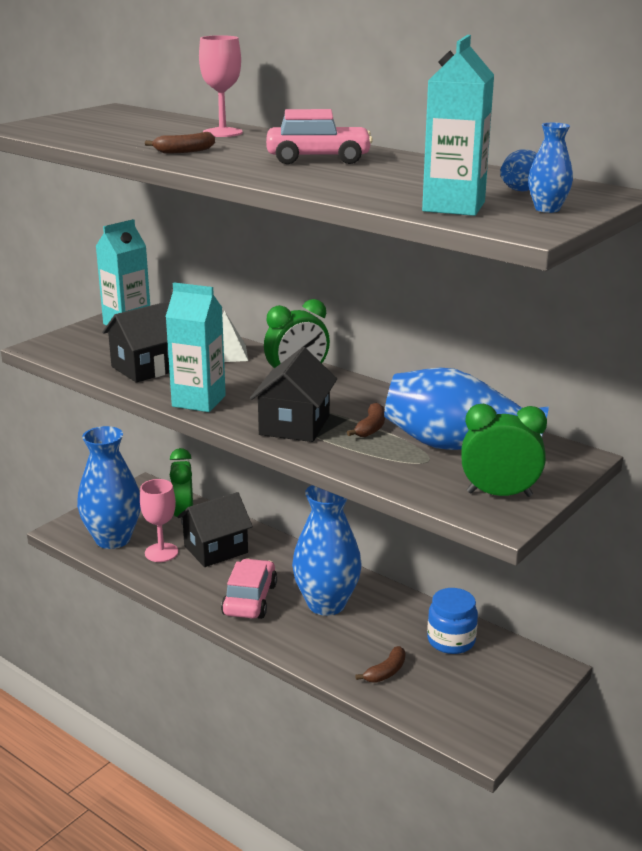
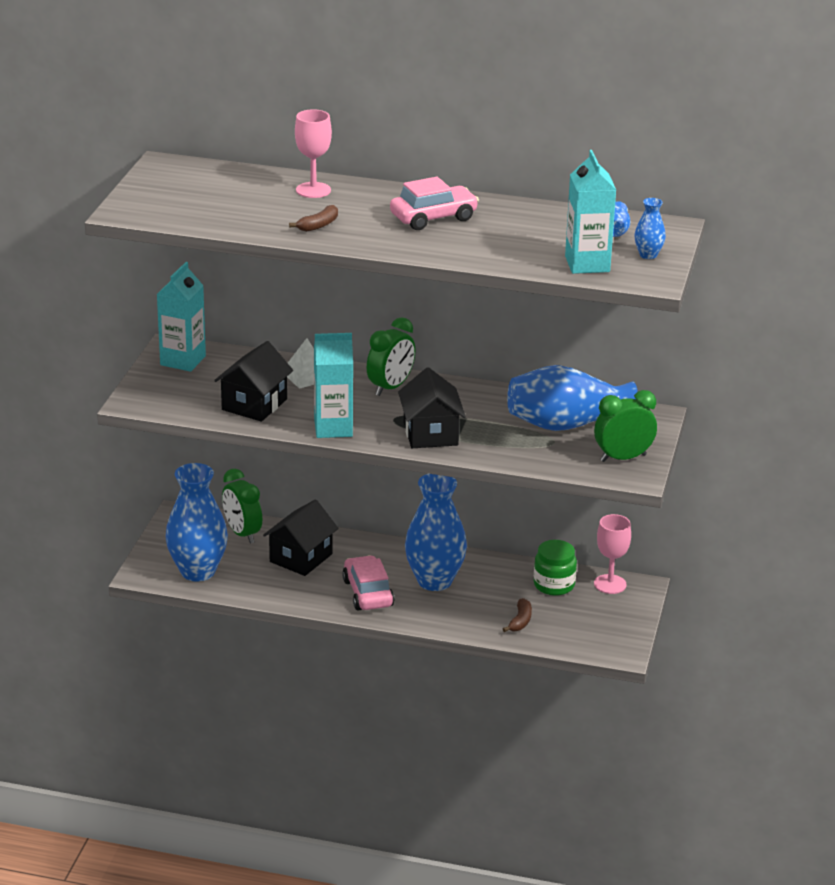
camera: 25 degrees left, 5 degrees up
pink goblet [140,479,178,562] -> pink goblet moved to [594,514,631,594]
brown banana [347,403,385,437] -> none
blue jar [427,588,478,654] -> green jar [534,540,577,596]

